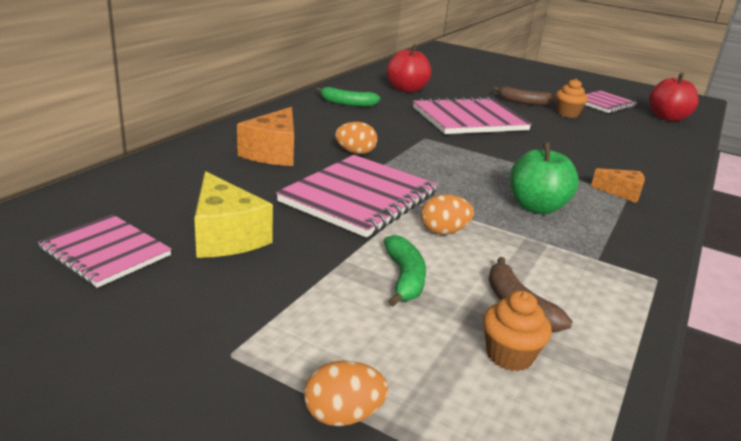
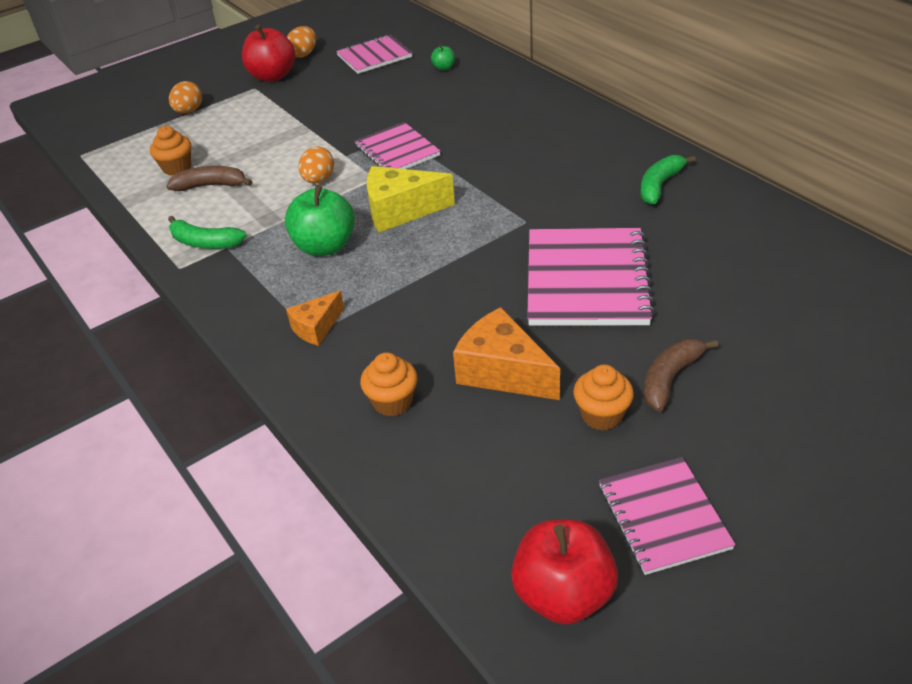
camera: 120 degrees right, 15 degrees up
yellow cheese [194,171,273,258] -> yellow cheese moved to [367,166,455,232]
orange cheese [237,107,294,166] -> orange cheese moved to [453,307,560,400]
pink notebook [276,155,438,238] -> pink notebook [355,122,440,169], size x0.62
orange egg [335,122,377,154] -> orange egg moved to [287,26,316,58]
green banana [384,235,426,306] -> green banana moved to [168,216,247,249]
red apple [387,44,432,93] -> red apple moved to [242,25,295,82]
none -> orange cupcake [360,352,417,416]
none -> green apple [431,44,455,71]

